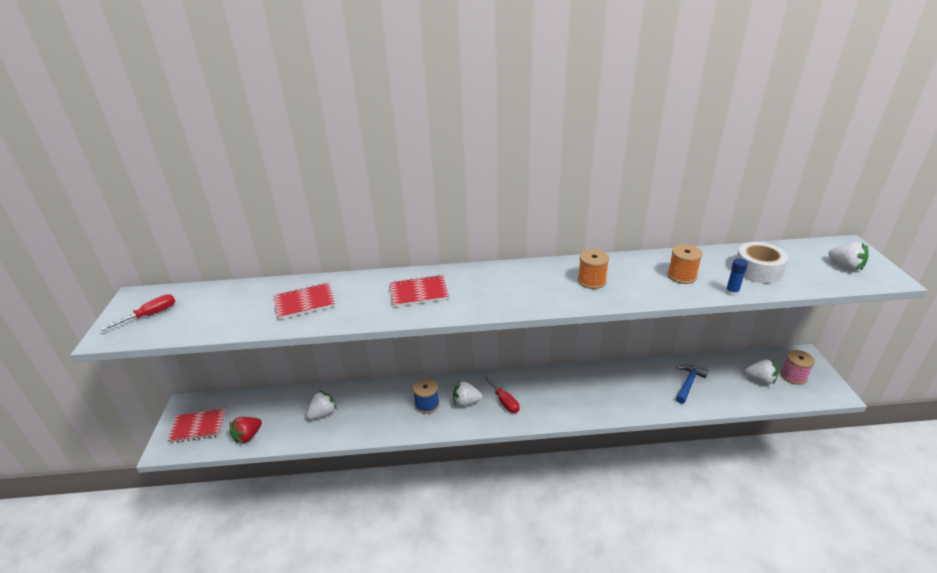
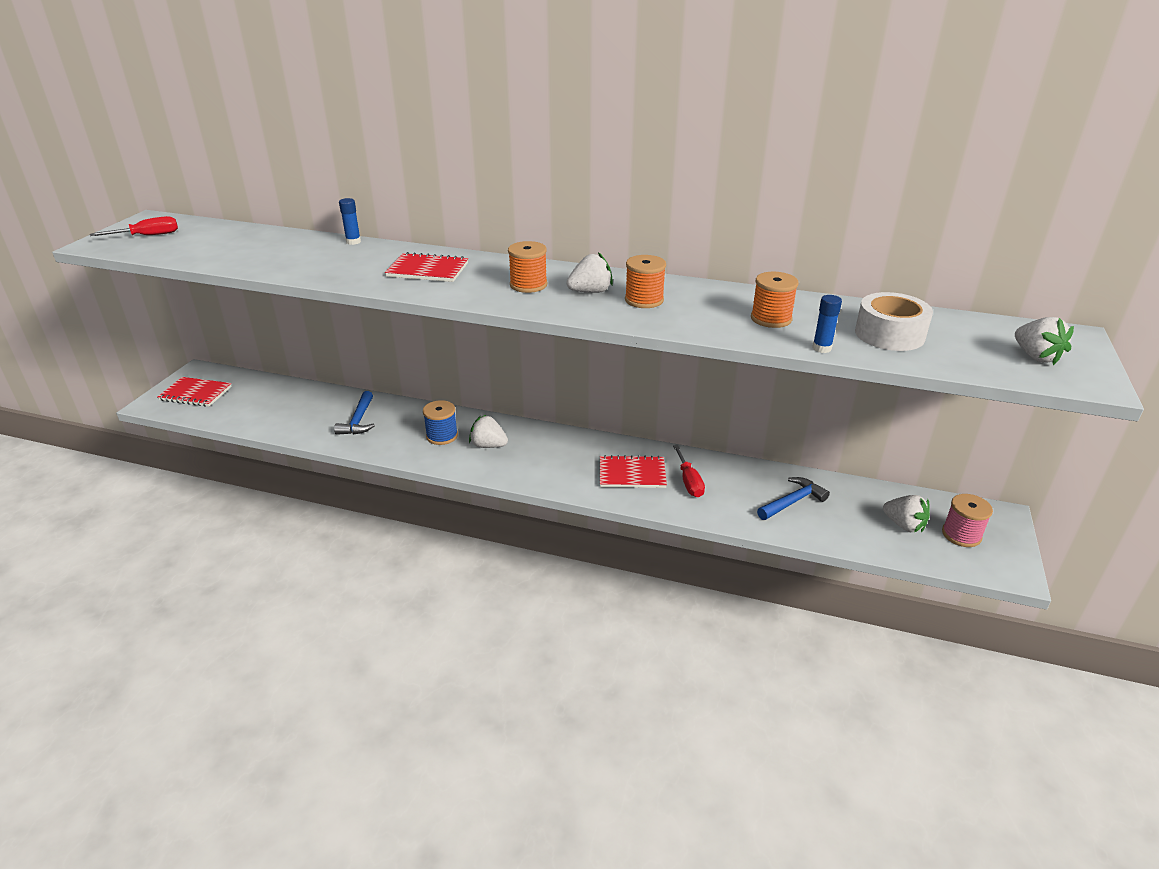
camera: 20 degrees right, 0 degrees up
red strawberry [230,417,262,444] -> none
red notebook [274,283,335,320] -> red notebook moved to [600,455,667,488]
white strawberry [306,391,337,419] -> white strawberry moved to [566,252,613,293]
red screwdriver [483,375,519,413] -> red screwdriver moved to [673,445,705,497]
none -> blue hammer [334,391,375,435]
none -> blue glue stick [339,198,361,245]
none -> orange spool [508,241,547,293]

